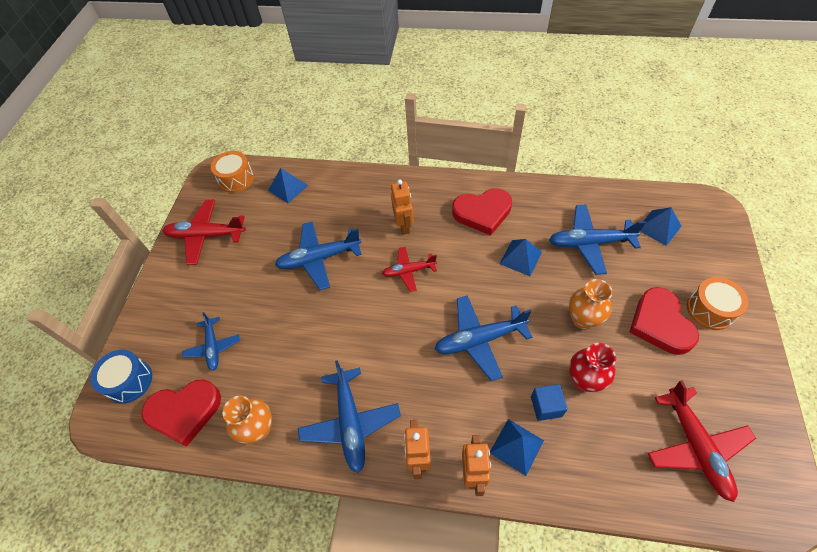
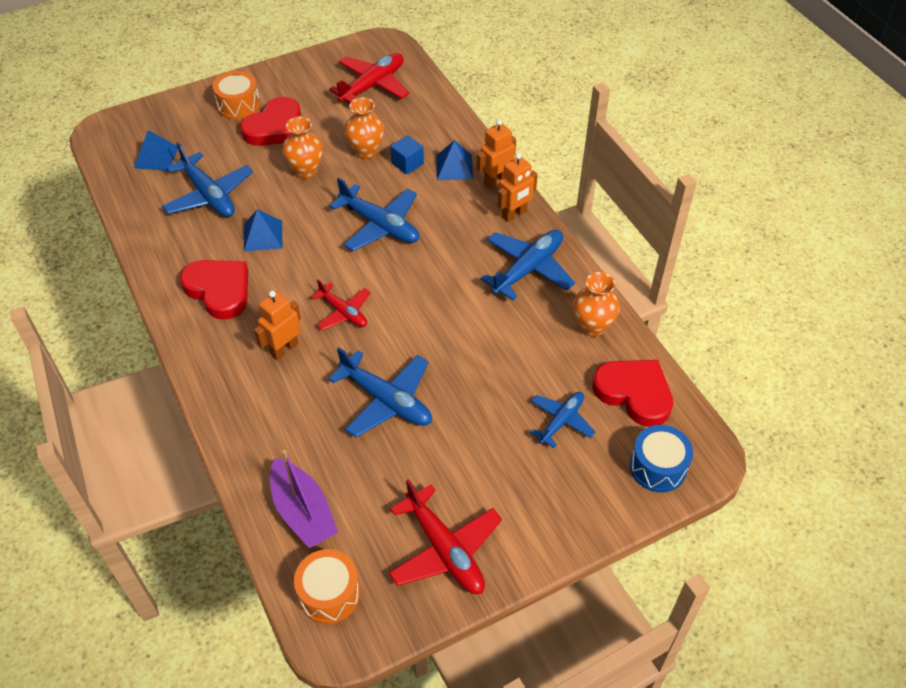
camera: 130 degrees left, 5 degrees down
blue pyramid [268,168,308,203] -> purple boat [270,450,338,548]
red vase [569,343,616,392] -> orange vase [344,97,384,159]

